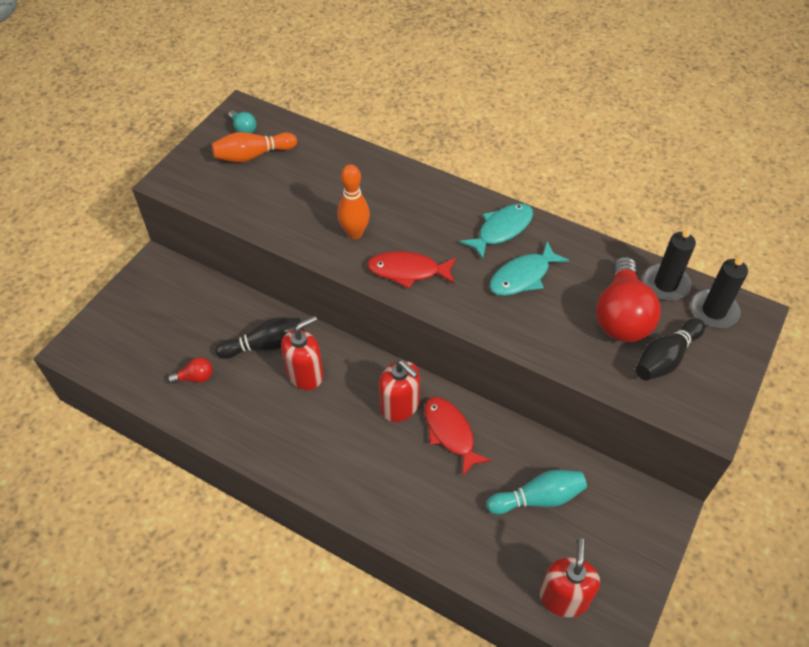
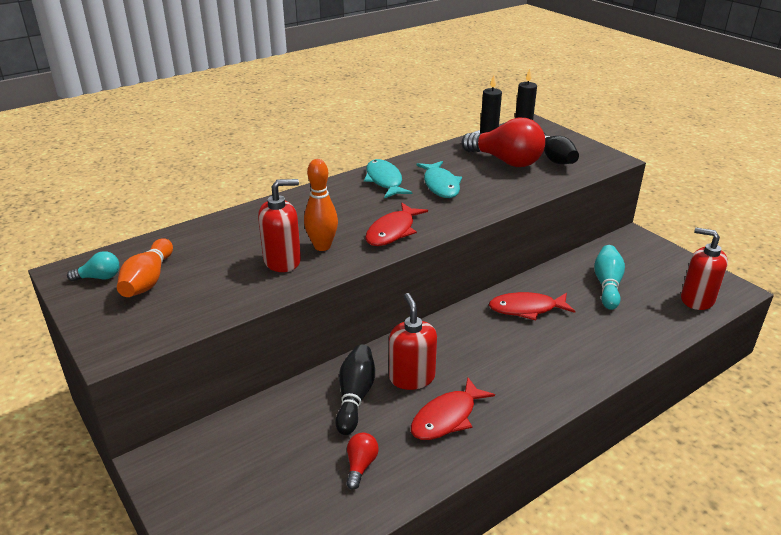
camera: 65 degrees left, 20 degrees down
red soap dispenser [379,360,420,422] -> red soap dispenser moved to [258,179,301,272]
none -> red fish [411,377,495,440]

